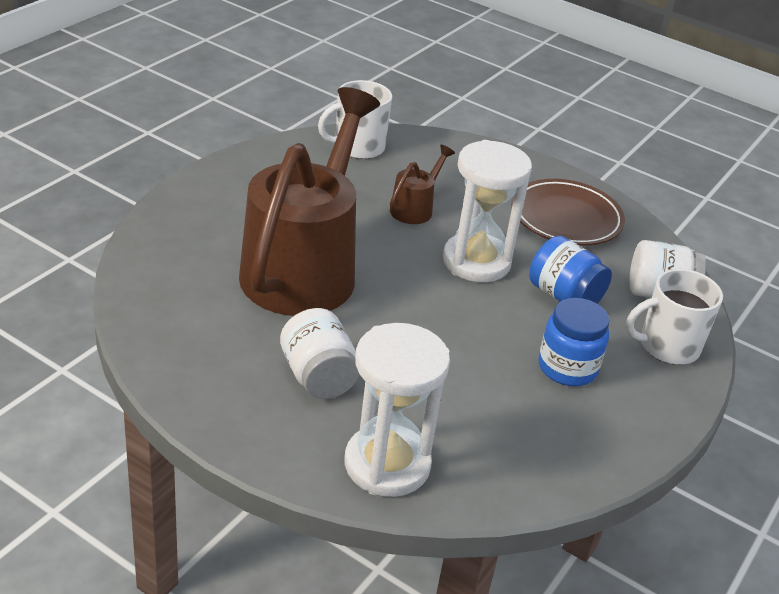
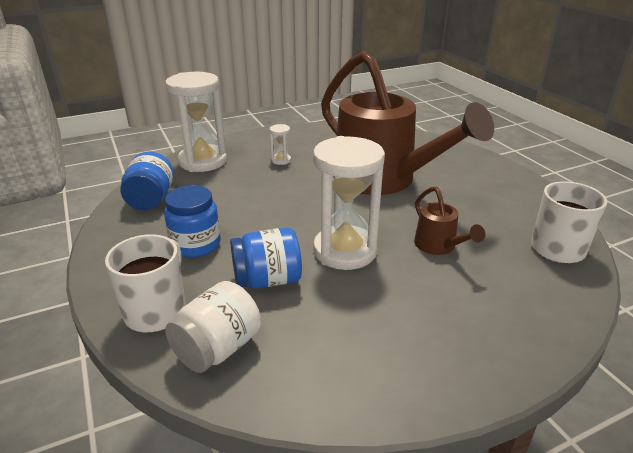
camera: 125 degrees right, 5 degrees down
white jar [280,308,359,399] -> white hourglass [269,124,291,165]
brown plate [511,179,625,246] -> none
none -> blue jar [120,152,174,210]

